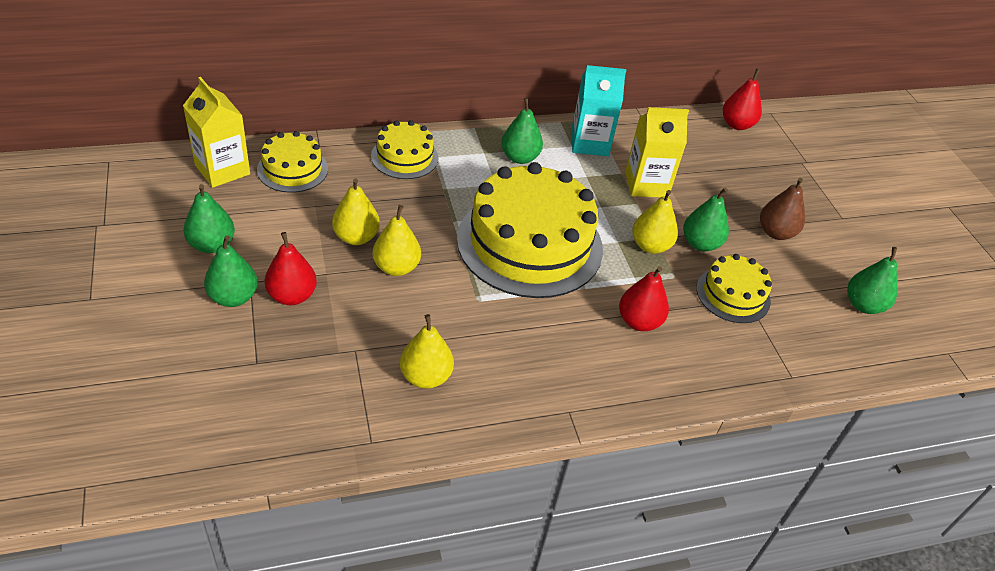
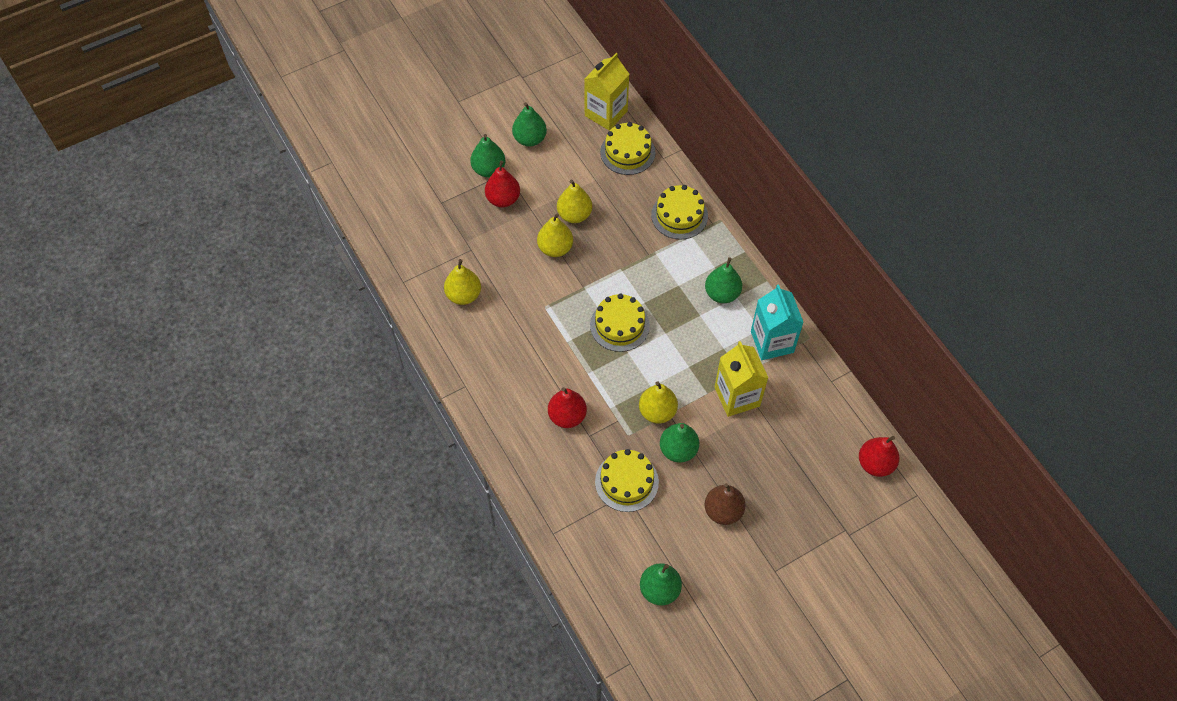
camera: 80 degrees right, 15 degrees up
yellow cake [457,162,603,298] -> yellow cake [590,294,650,352], size x0.50

